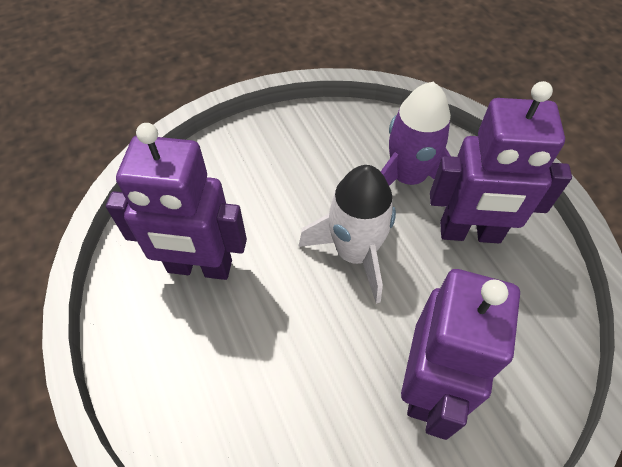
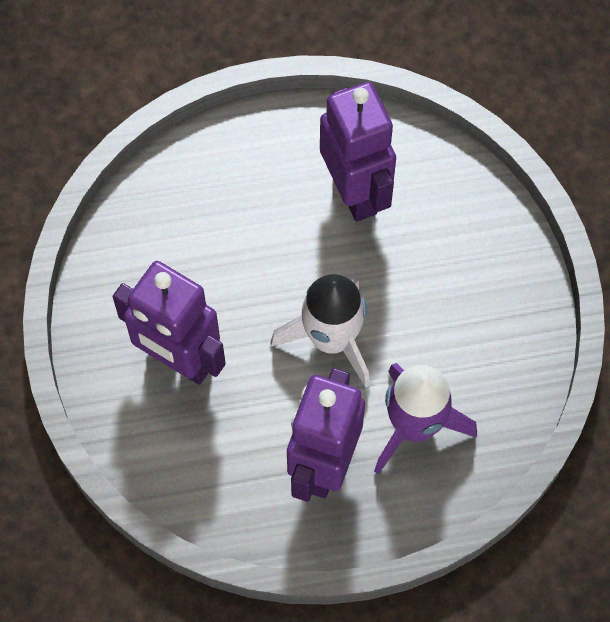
camera: 105 degrees right, 10 degrees up
purple robot [106,123,247,280] -> purple robot turned 135 degrees clockwise [320,82,396,222]

